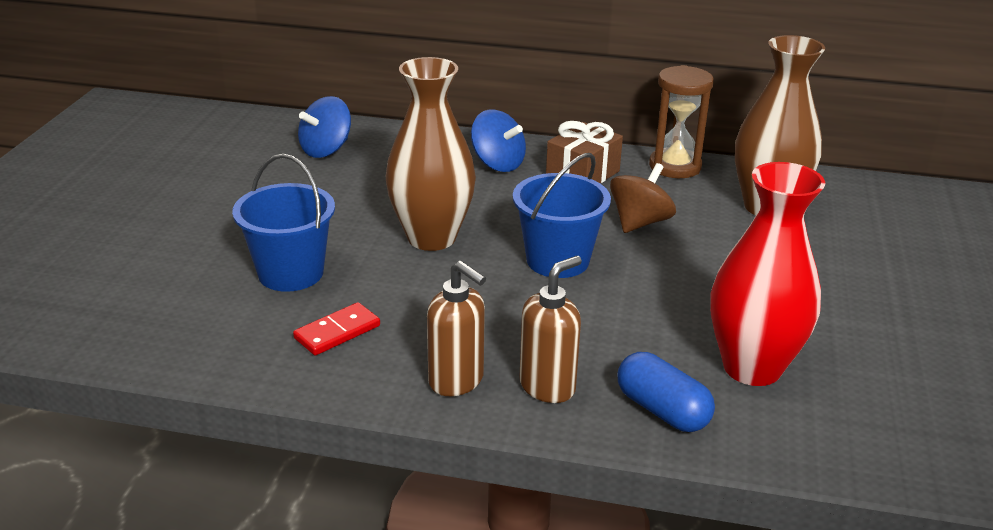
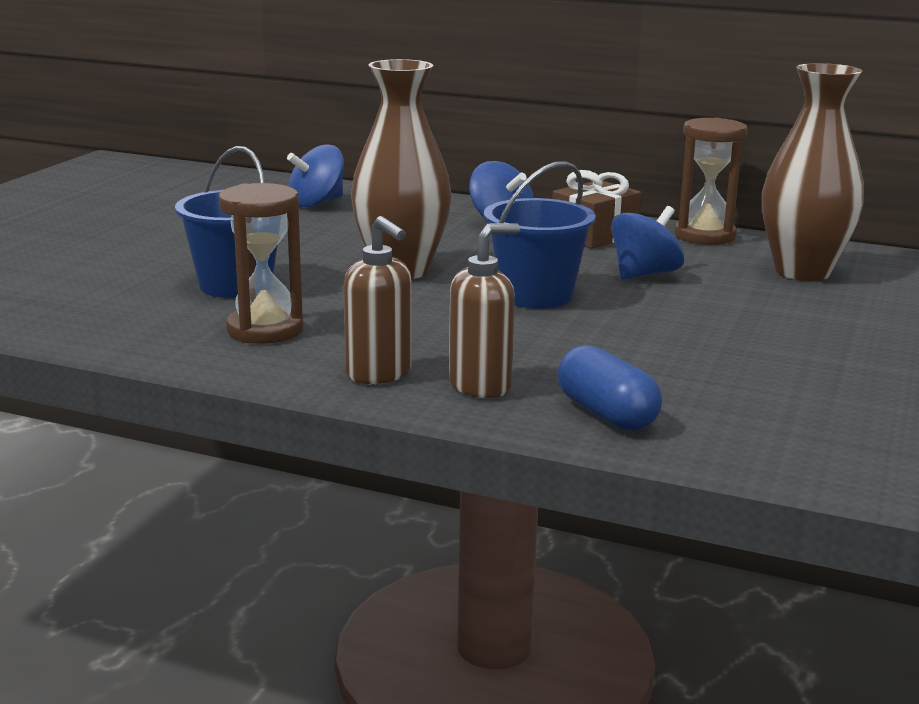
camera: 10 degrees right, 10 degrees down
red domino [293,302,380,355] -> brown hourglass [219,183,303,344]
brown spinning top [610,163,676,233] -> blue spinning top [611,206,684,280]
red vase [710,162,825,386] -> none

